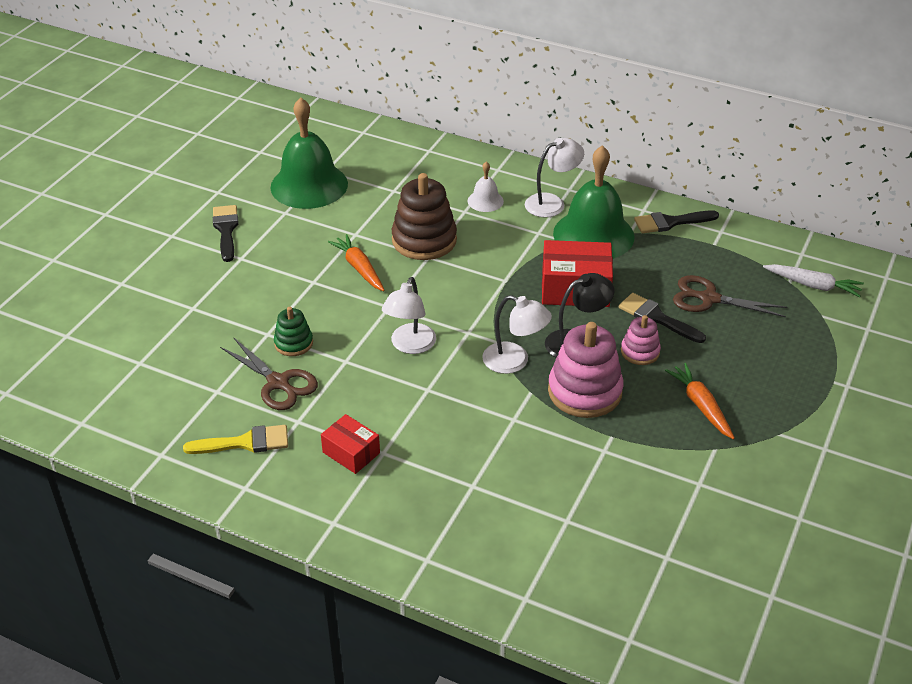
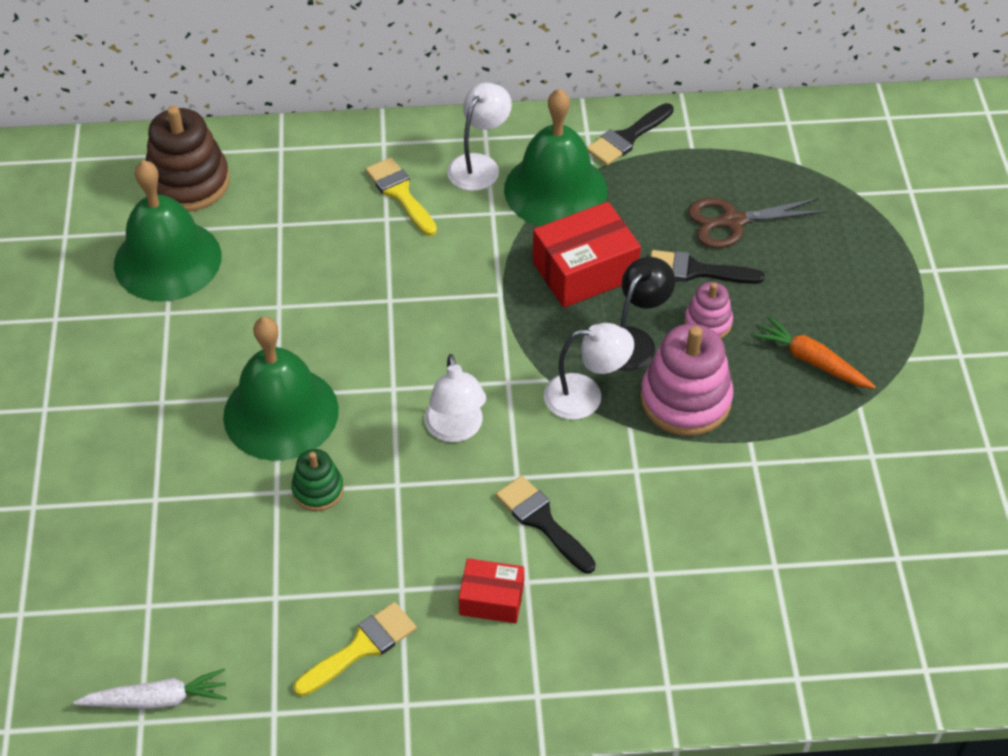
camera: 30 degrees left, 10 degrees up
black brush [213,205,239,262] -> black brush moved to [496,475,596,573]
brown scissors [220,338,318,410] -> none
orange carrot [328,234,385,291] -> none
brown stacking toy [392,173,457,260] -> brown stacking toy moved to [146,106,230,211]
white bell [468,161,504,212] -> yellow brush [366,157,437,236]
white carrot [763,264,864,297] -> white carrot moved to [74,669,227,709]
none -> green bell [223,317,339,461]

